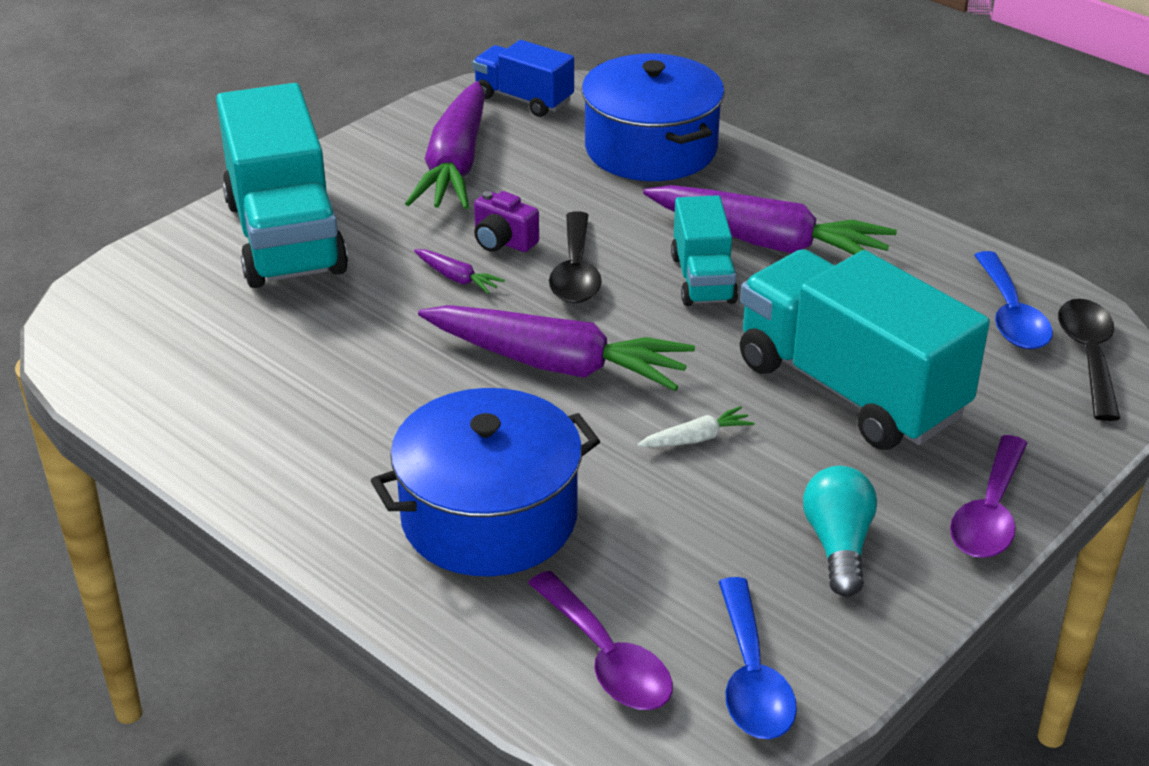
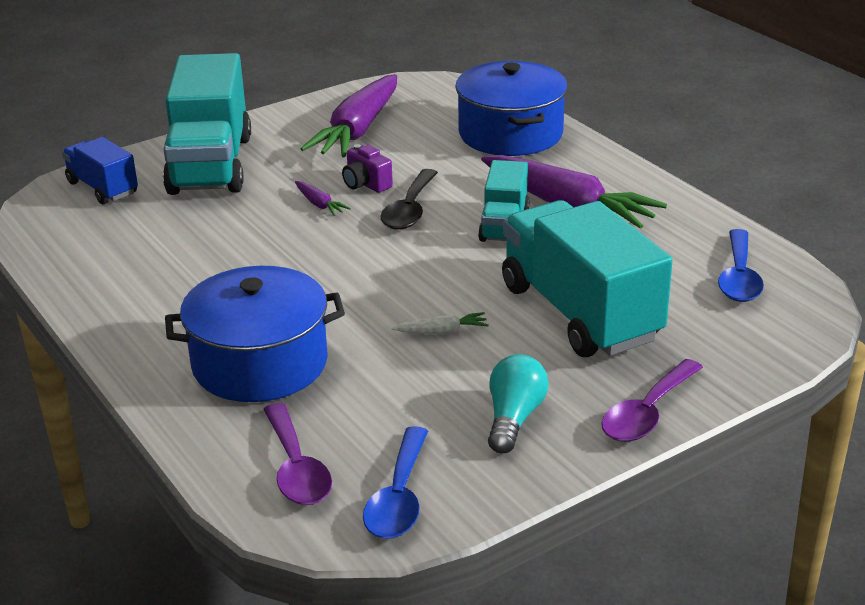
camera: 15 degrees right, 5 degrees down
purple carrot [418,305,695,391] -> none
blue truck [473,40,574,117] -> blue truck moved to [62,137,138,204]
black spoon [1058,299,1120,421] -> none

